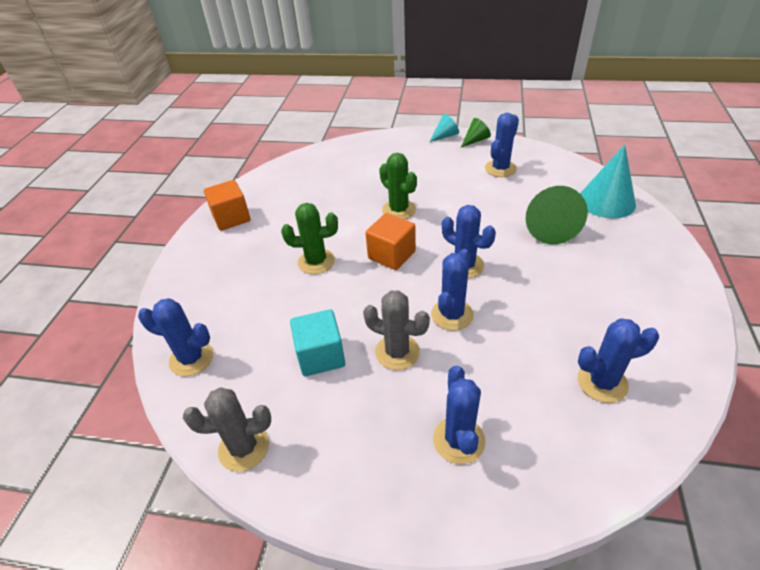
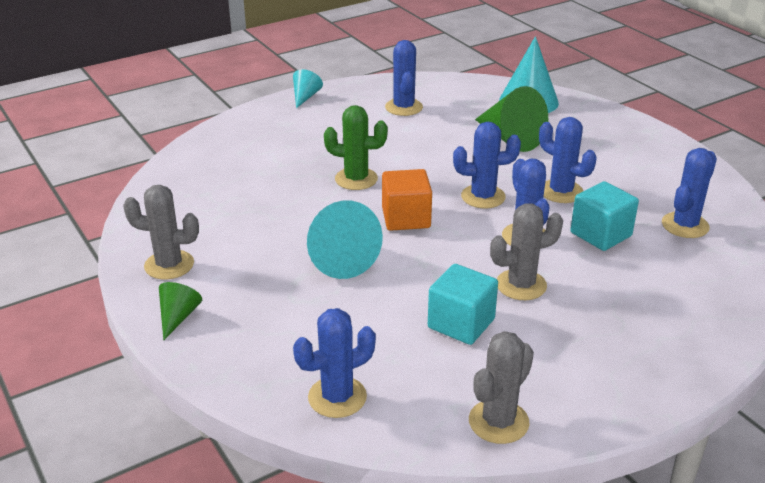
camera: 45 degrees left, 10 degrees down
orange cube [204,180,251,231] -> grey cactus [123,185,199,279]
green cactus [281,203,338,274] -> turquoise cone [307,200,383,279]
blue cactus [433,366,486,464] -> blue cactus moved to [539,117,597,203]
green cone [461,118,491,147] -> green cone moved to [159,282,202,341]
none -> turquoise cube [570,181,639,251]

